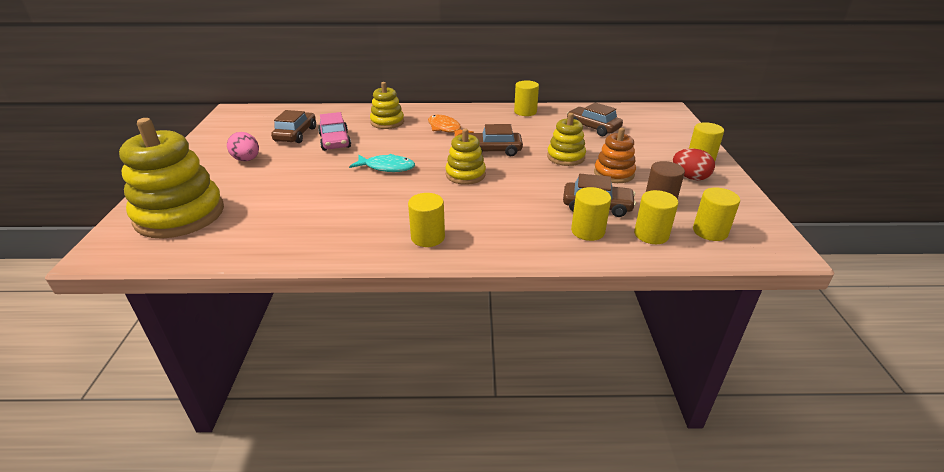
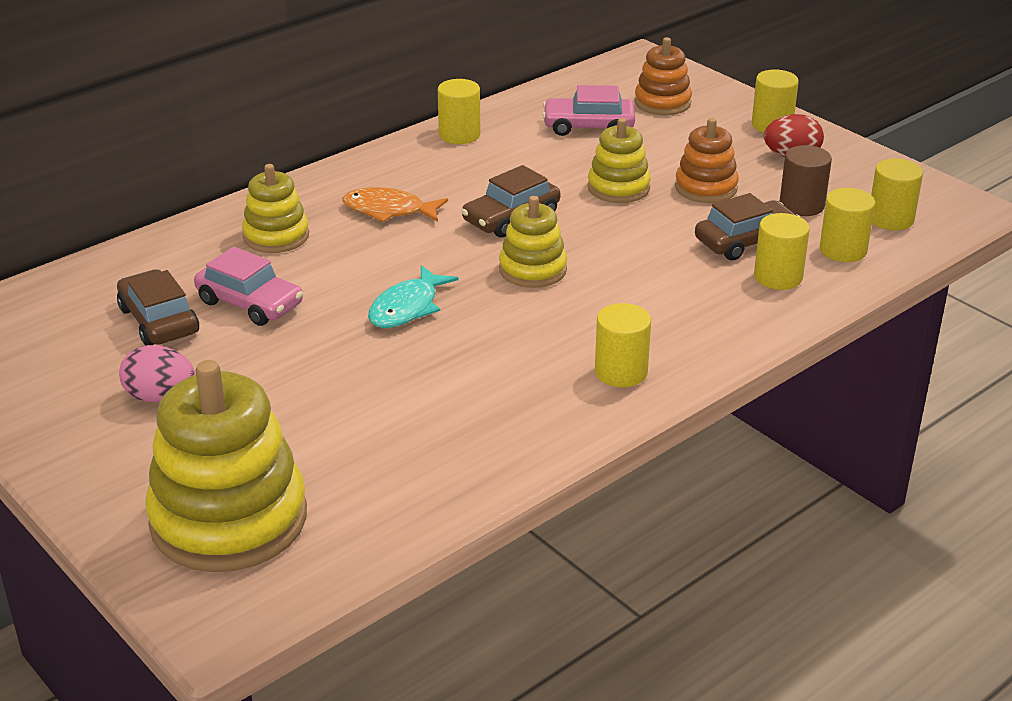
camera: 40 degrees left, 0 degrees up
turquoise fish [349,154,415,172] -> turquoise fish turned 150 degrees clockwise [368,265,459,328]
brown car [567,102,623,136] -> pink car [542,85,635,136]
none -> orange stacking toy [634,37,692,115]

